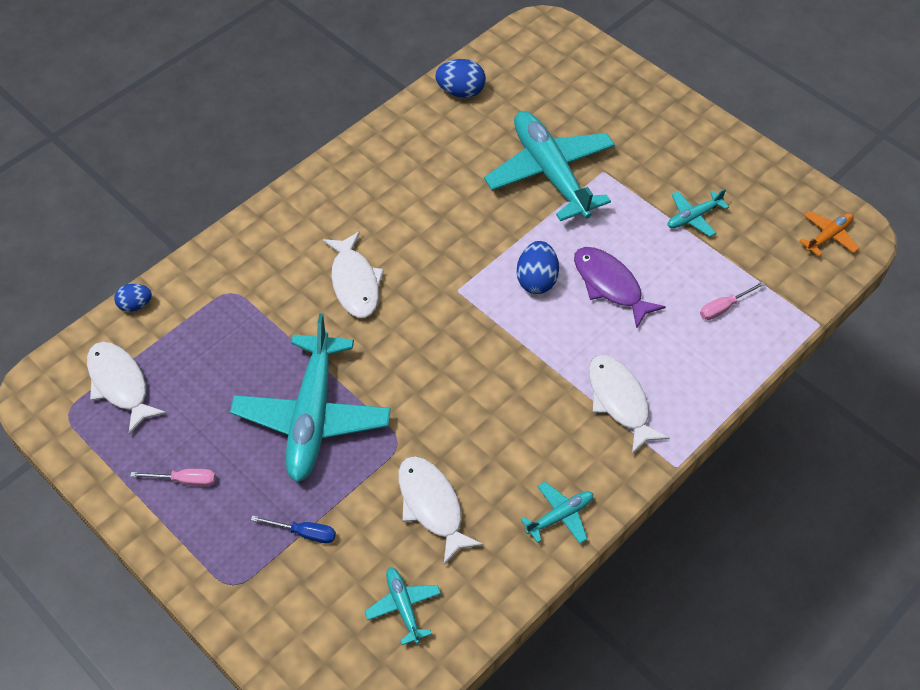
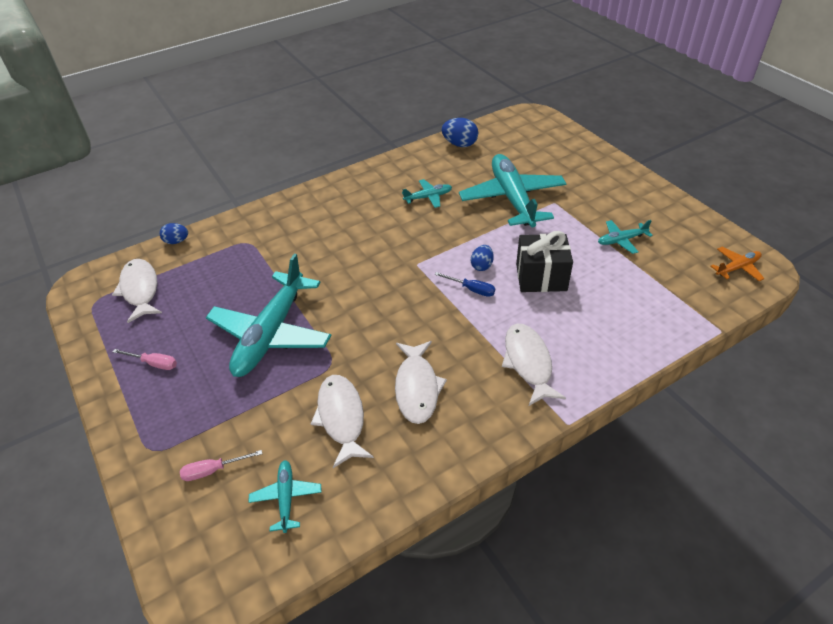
camera: 15 degrees right, 10 degrees down
blue screwdriver [251,515,336,544] -> blue screwdriver moved to [435,272,495,297]
white fish [322,231,384,318] -> white fish moved to [395,341,447,424]
blue egg [517,241,559,294] -> blue egg [471,245,494,271], size x0.65
turquoise plane [521,482,593,544] -> turquoise plane moved to [402,179,452,208]
purple fish [574,247,666,329] -> black gift [516,231,573,292]
pink screwdriver [700,281,765,320] -> pink screwdriver moved to [180,450,262,481]

